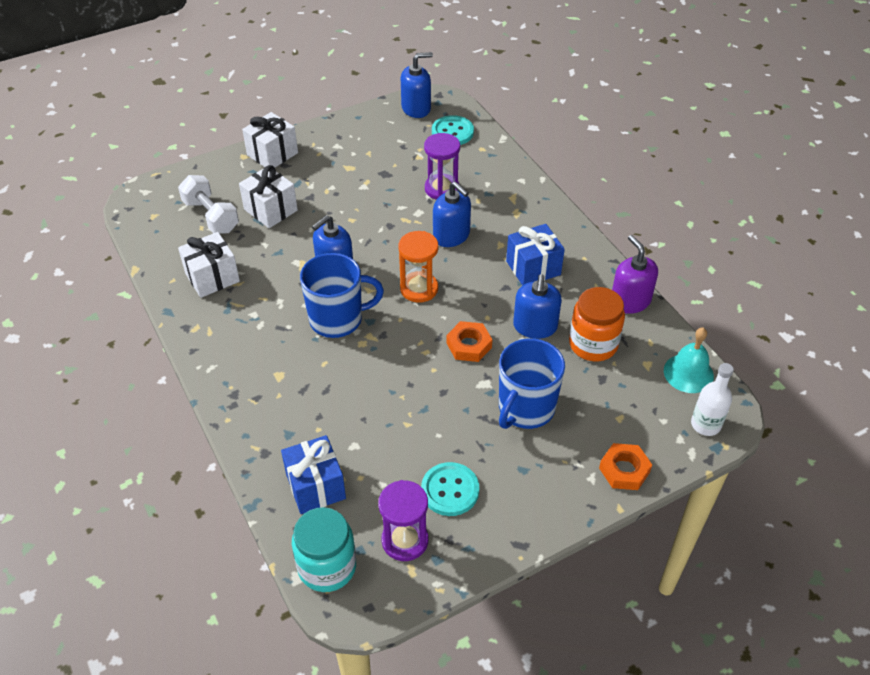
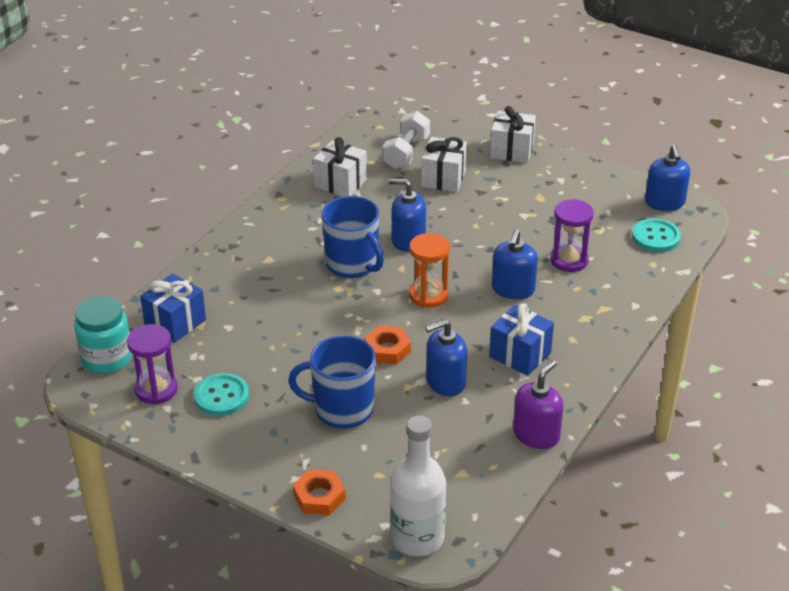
camera: 60 degrees right, 10 degrees down
blue soap dispenser [401,52,433,118] -> blue soap dispenser turned 45 degrees clockwise [645,144,690,211]
orange jar [569,287,625,361] -> none
turquoise bell [664,328,714,393] -> none
white bottle [691,363,734,436] -> white bottle [390,416,446,556], size x1.60

